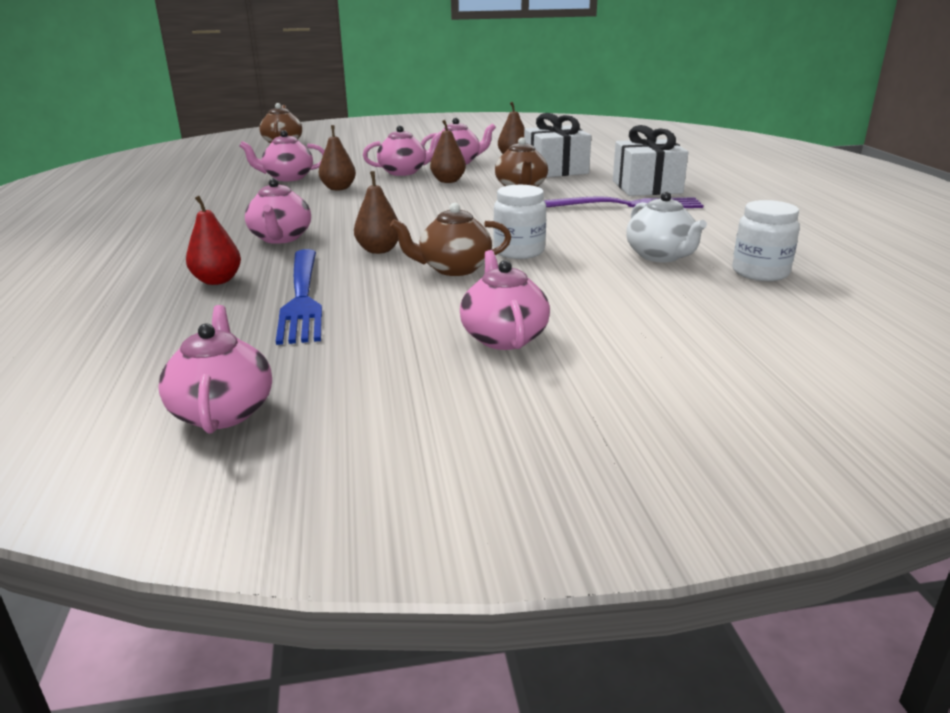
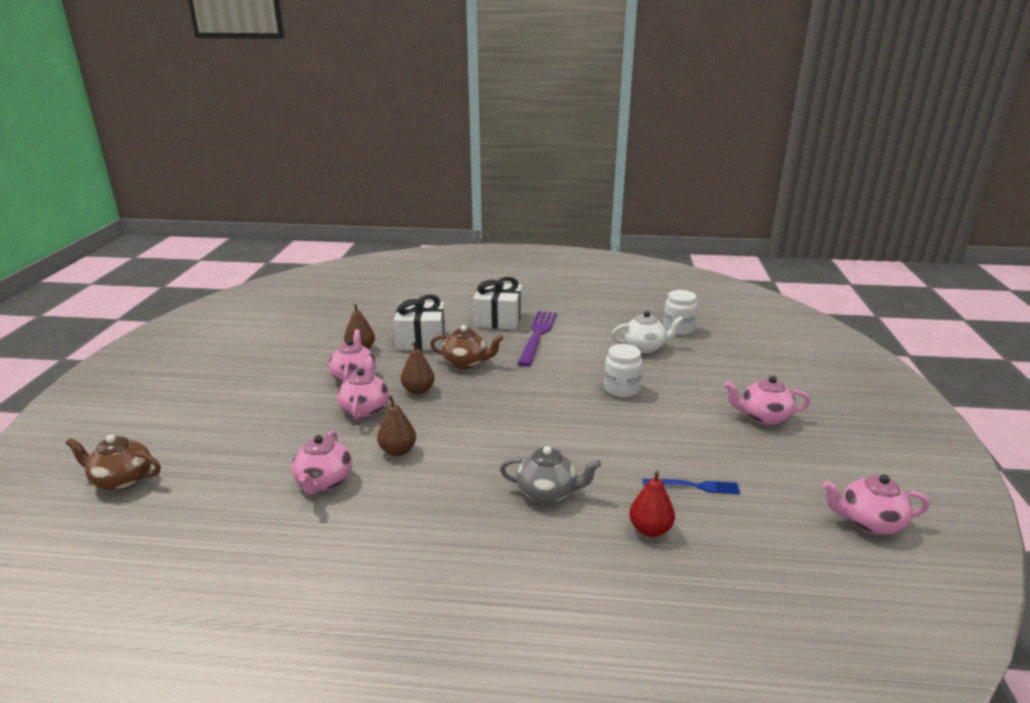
camera: 75 degrees left, 0 degrees up
pink teapot [245,178,311,244] -> grey teapot [500,446,601,503]
blue fork [276,249,322,345] -> blue fork [643,479,740,494], size x0.56
brown pear [354,171,399,254] -> none
brown teapot [390,203,511,276] -> none

